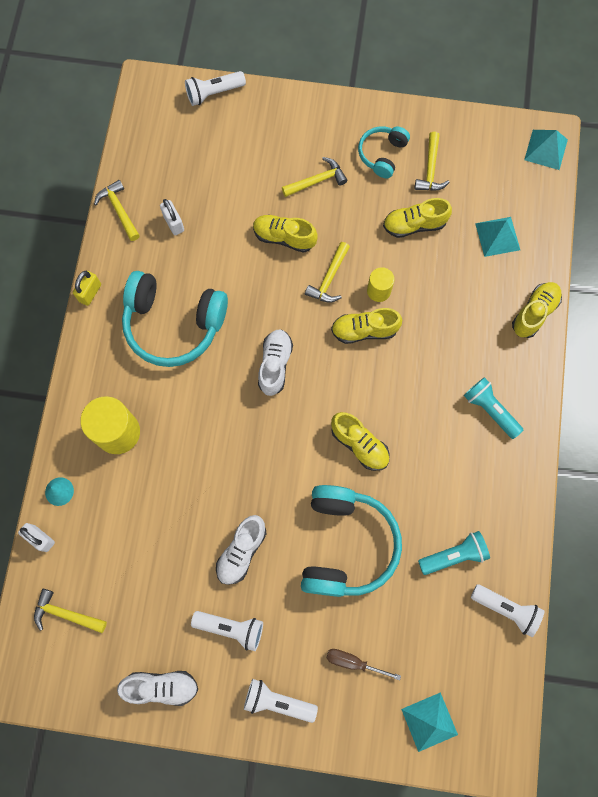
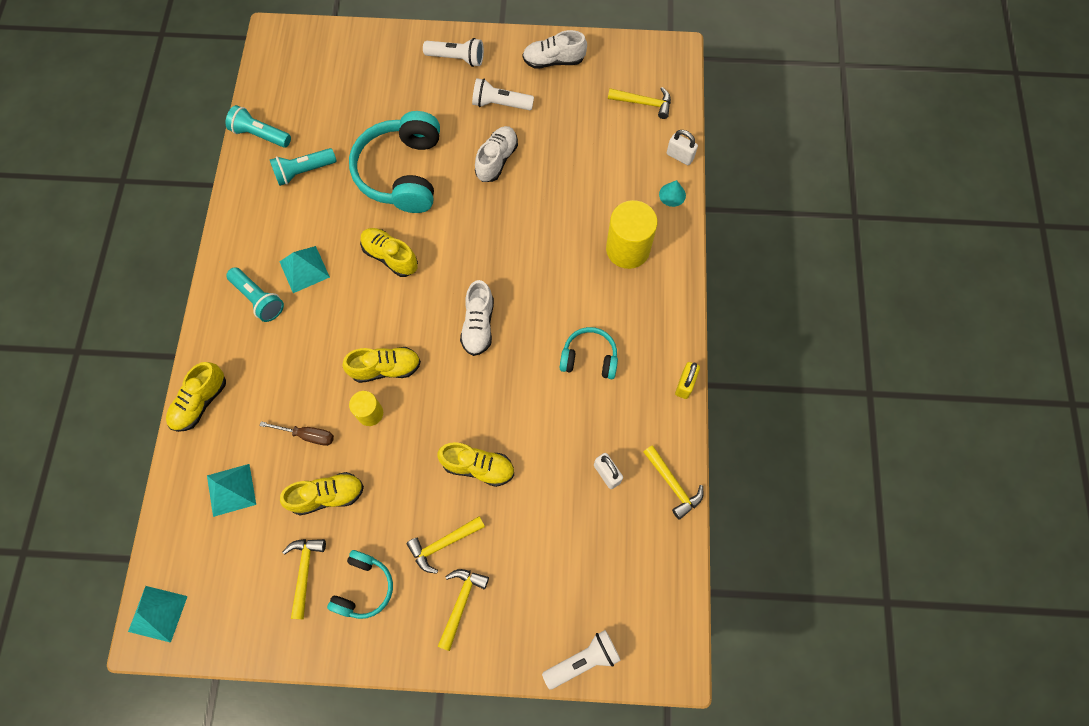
camera: 175 degrees right, 5 degrees down
turquoise headphones [122,271,228,367] -> turquoise headphones [560,327,618,379], size x0.54
yellow hammer [305,242,350,303] -> yellow hammer moved to [438,569,489,651]
brown screwdriver [327,649,401,680] -> brown screwdriver moved to [259,421,334,446]
turquoise pyramid [401,692,458,752] -> turquoise pyramid moved to [279,246,330,293]
white flashlight [471,584,545,637] -> turquoise flashlight [226,105,291,148]

